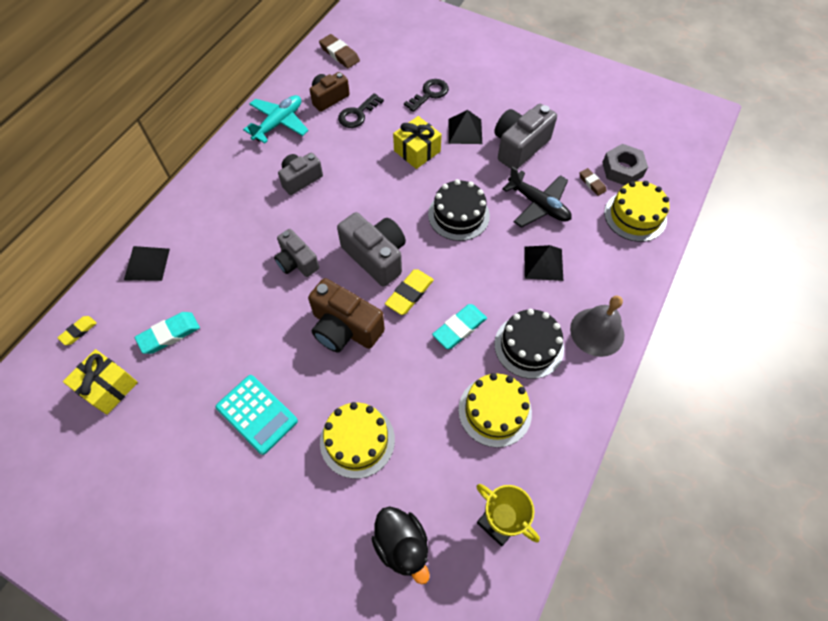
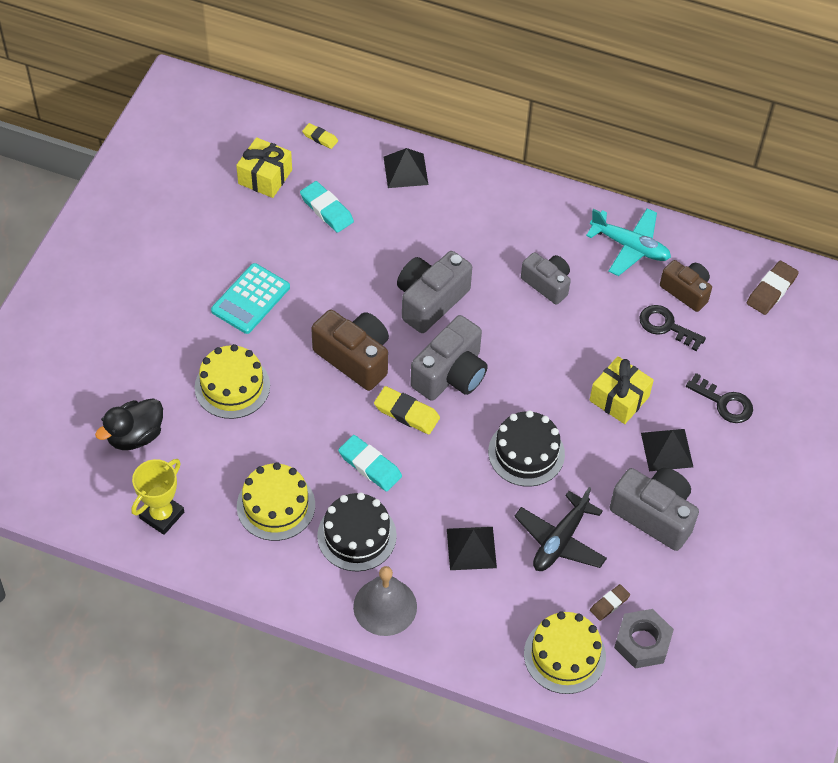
camera: 80 degrees right, 5 degrees down
grey camera [274,229,319,277] -> grey camera [397,251,472,333], size x1.53
brown camera [308,278,385,352] -> brown camera turned 105 degrees clockwise [311,310,389,391]

